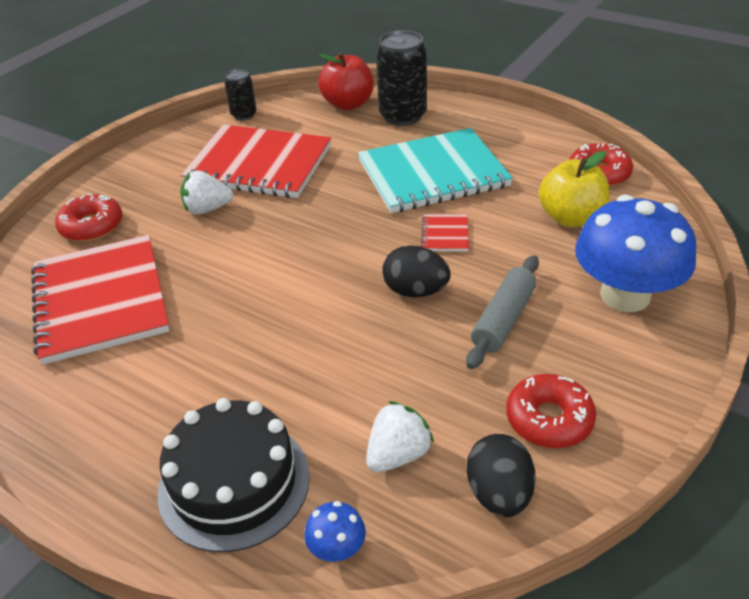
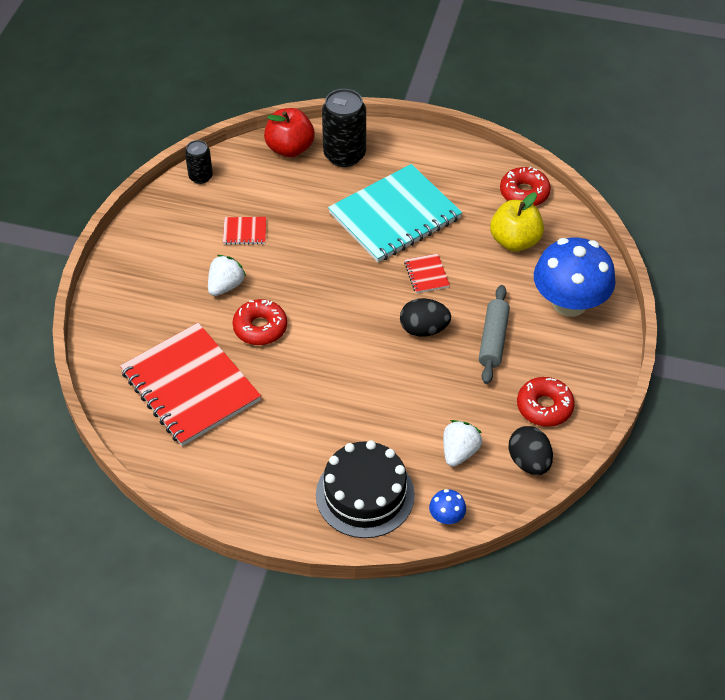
camera: 20 degrees left, 10 degrees up
red donut [55,193,122,242] -> red donut moved to [232,299,287,345]
white strawberry [180,171,233,215] -> white strawberry turned 150 degrees clockwise [208,255,246,296]
red notebook [181,125,331,198] -> red notebook [223,217,266,245], size x0.40

